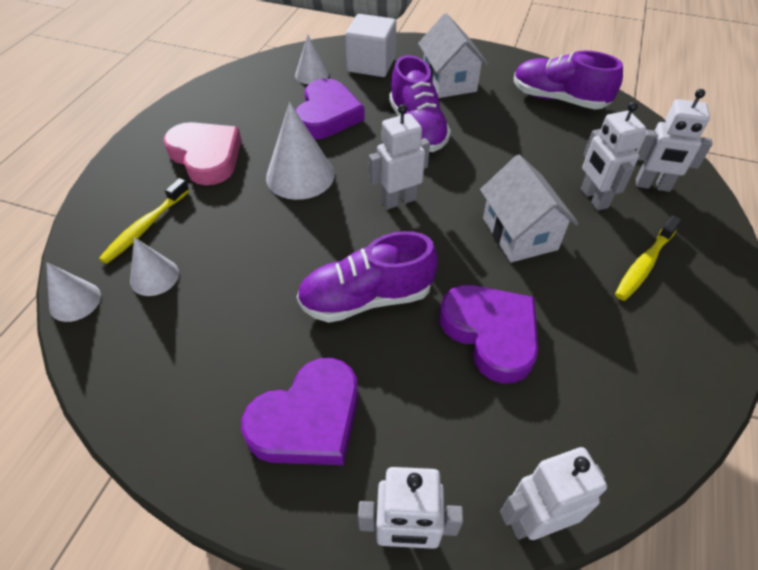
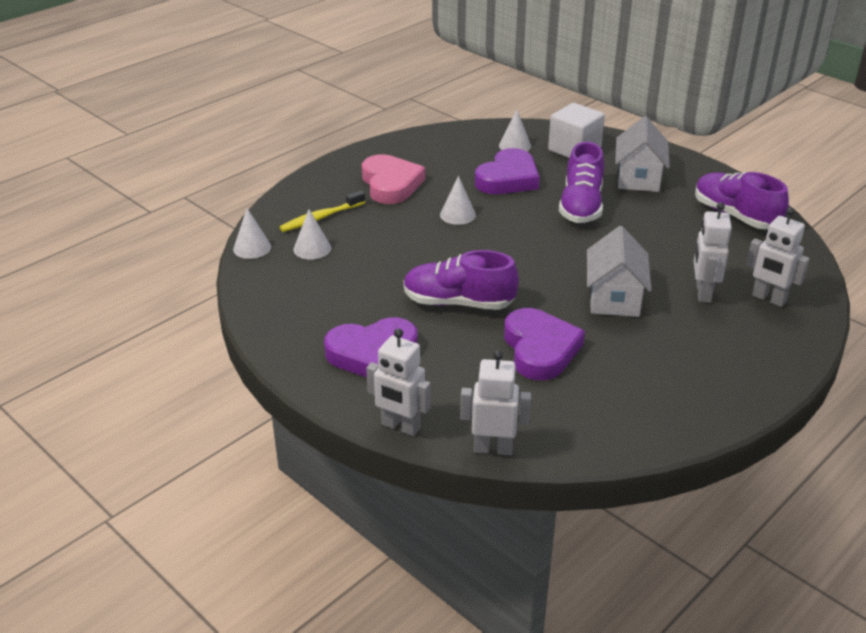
camera: 25 degrees right, 15 degrees down
white cone [266,102,334,200] -> white cone [440,176,476,225], size x0.60
white robot [369,104,430,210] -> none
yellow toothbrush [615,216,682,301] -> none

